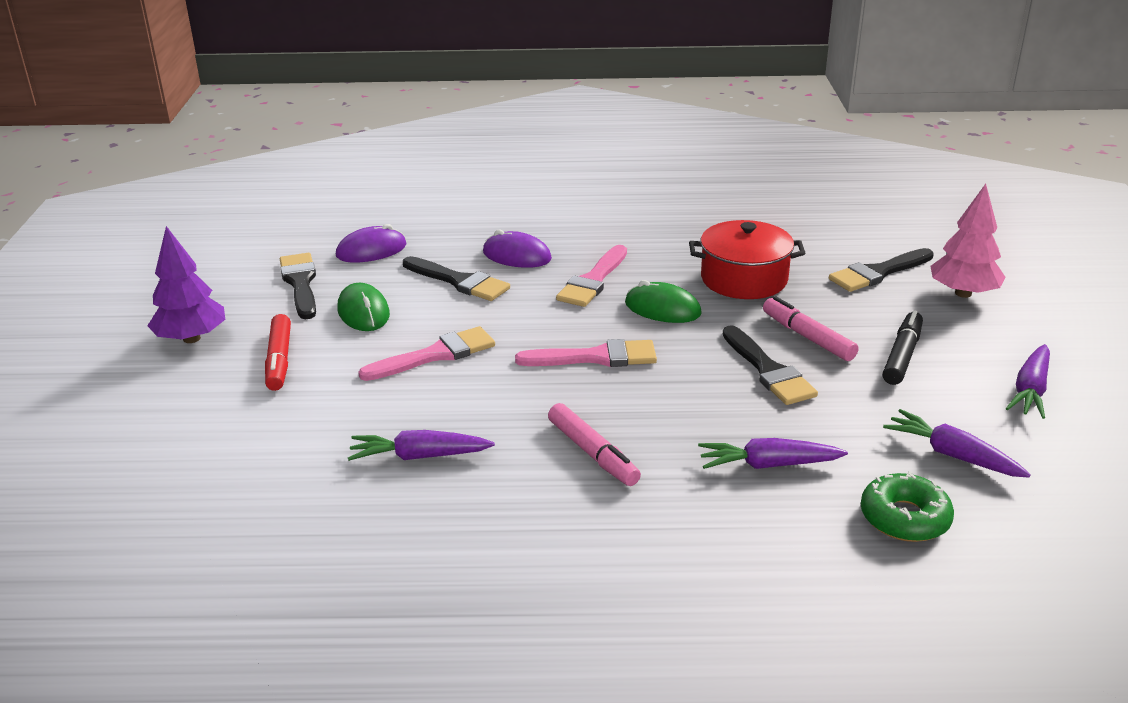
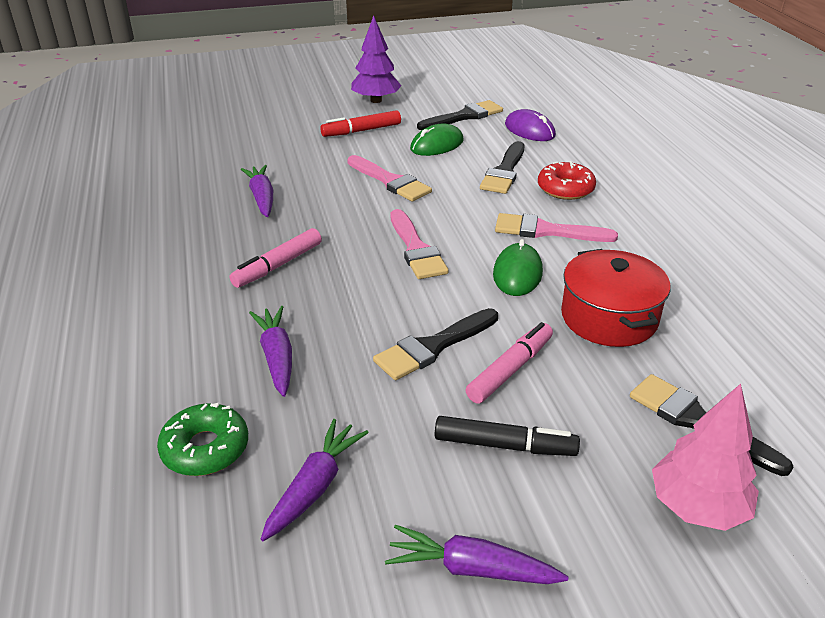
camera: 75 degrees right, 5 degrees up
purple mouse [483,230,552,268] -> red donut [538,161,596,200]

